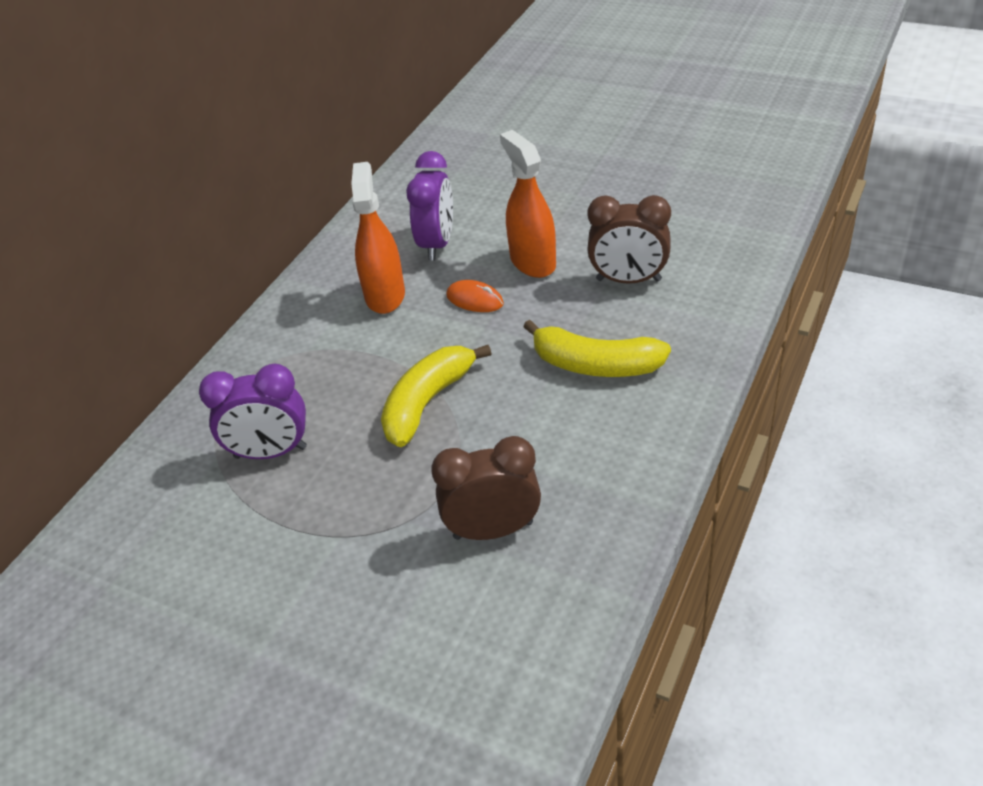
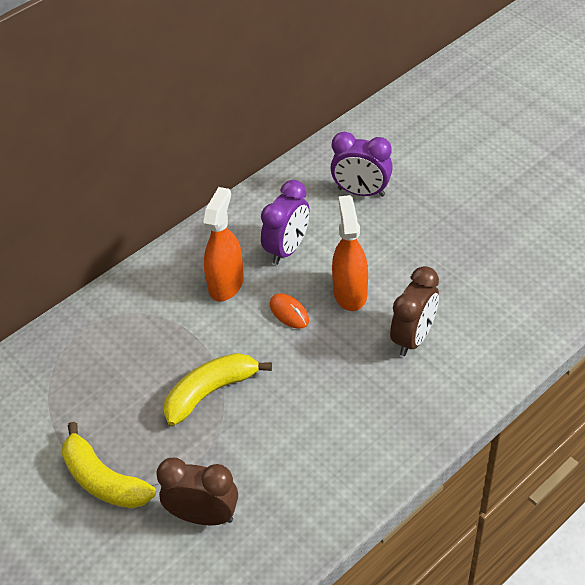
camera: 20 degrees right, 5 degrees up
purple clock [199,364,307,459] -> purple clock moved to [331,132,393,197]
yellow banana [523,320,671,377] -> yellow banana moved to [62,422,156,508]
brown clock [587,195,671,284] -> brown clock turned 90 degrees counterclockwise [390,266,439,356]

